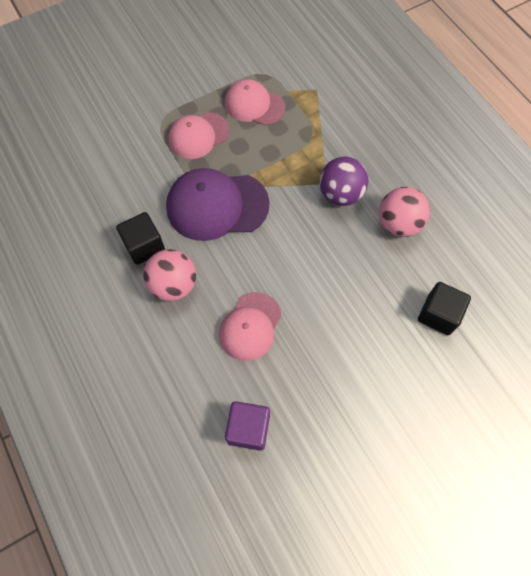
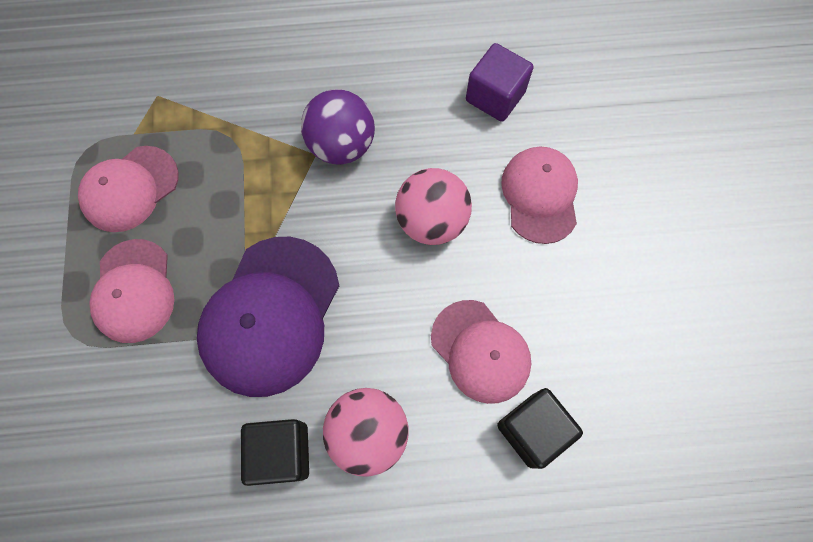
camera: 65 degrees left, 5 degrees up
purple cube [225,401,270,451] -> purple cube moved to [466,43,534,122]
pink ball [379,187,430,237] -> pink ball moved to [395,168,472,245]
black cube [418,282,471,335] -> black cube moved to [497,388,583,469]
none -> pink cap [501,147,578,244]

